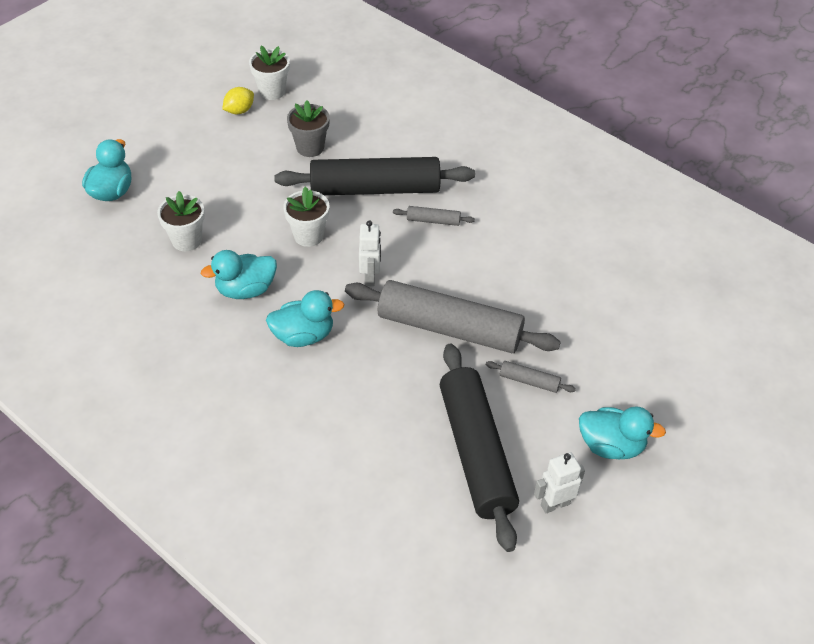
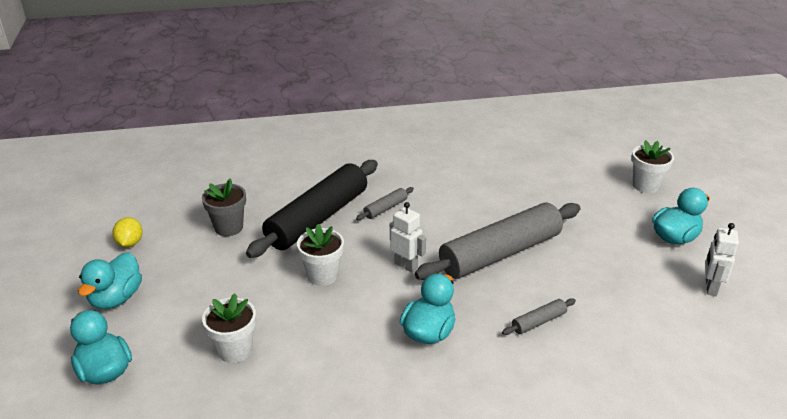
camera: 50 degrees left, 15 degrees down
turquoise duck [201,250,277,299] -> turquoise duck moved to [78,252,142,309]
white flower pot [249,46,290,100] -> white flower pot moved to [632,140,674,193]
black rolling pin [440,344,519,552] -> none
grey rolling pin [486,361,576,393] -> grey rolling pin moved to [502,298,576,335]

